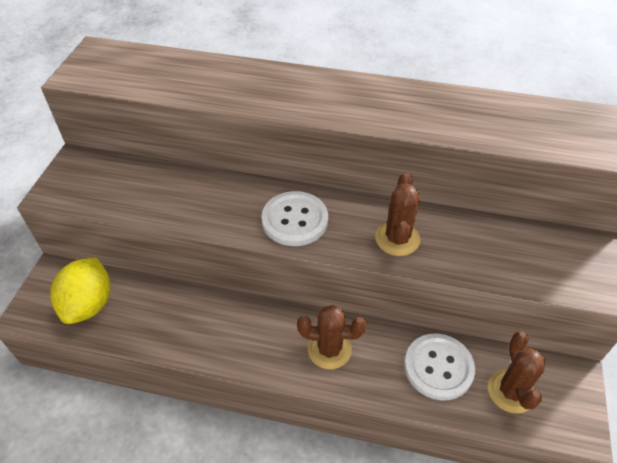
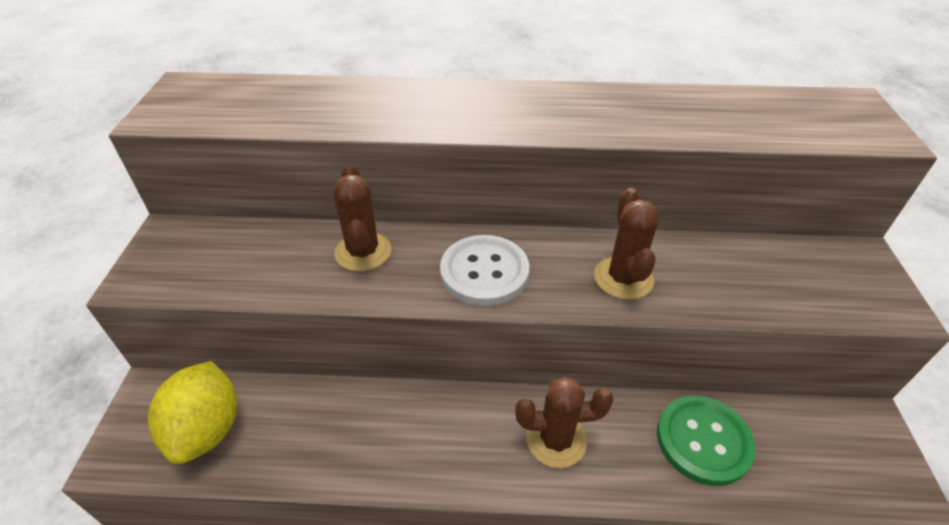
camera: 10 degrees left, 5 degrees down
white button [404,334,475,400] -> green button [657,395,756,486]
brown cactus [488,331,545,414] -> brown cactus moved to [333,165,391,271]

